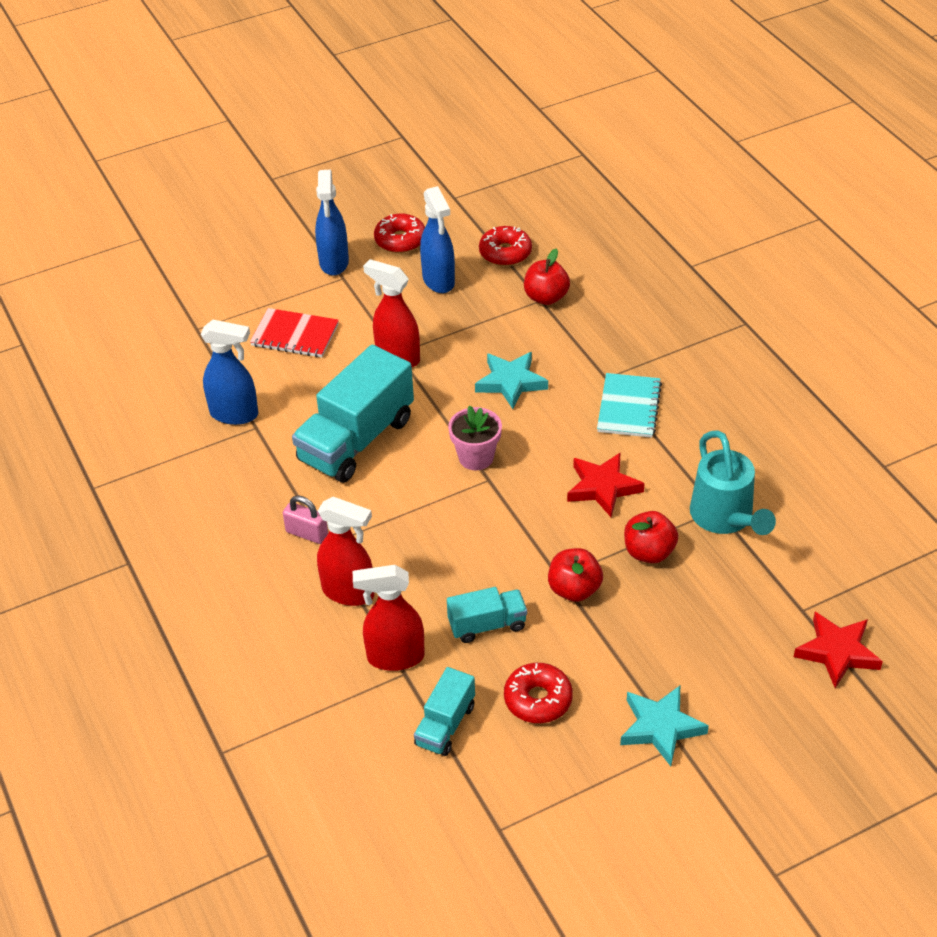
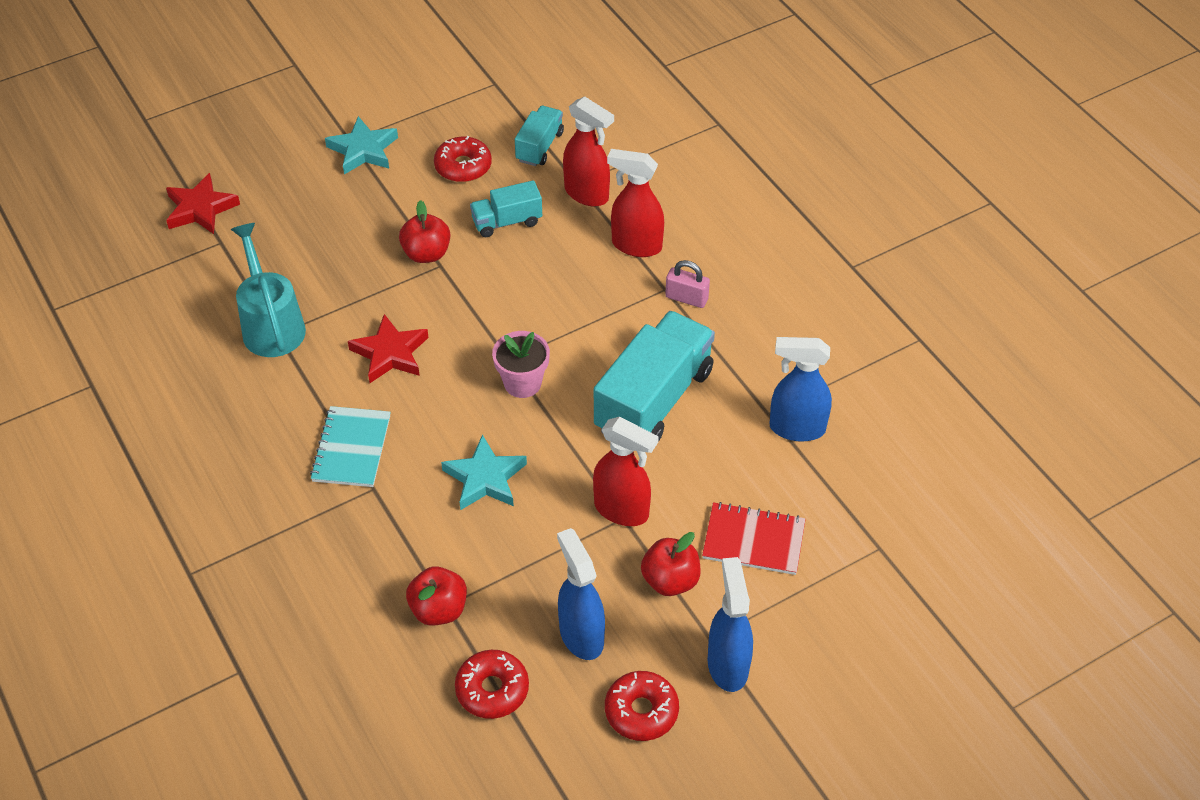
camera: 175 degrees right, 5 degrees up
red spray bottle [353,565,425,671] -> red spray bottle turned 45 degrees clockwise [563,96,614,207]
red apple [624,511,678,563] -> red apple moved to [641,532,701,596]

